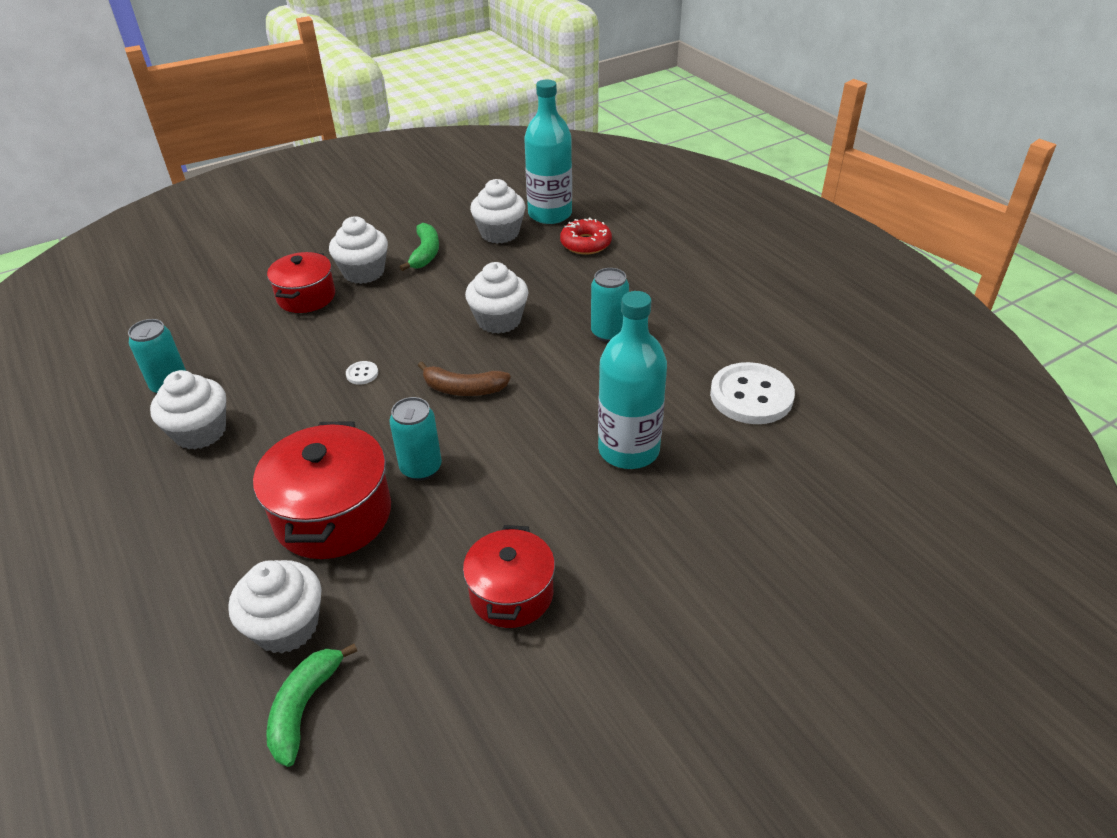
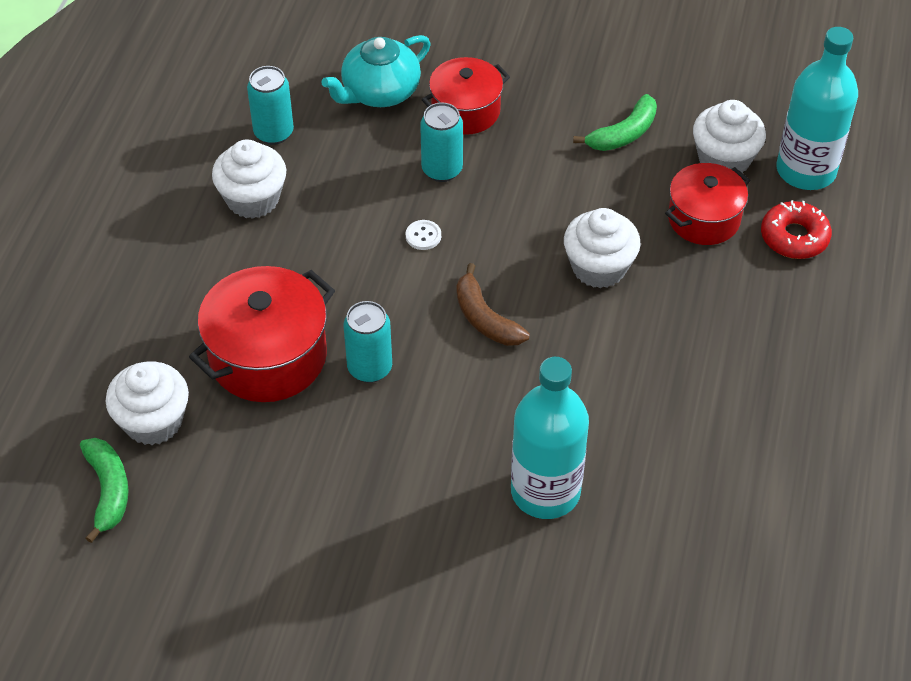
camera: 45 degrees right, 10 degrees up
green banana [266,644,357,767] -> green banana turned 105 degrees clockwise [80,438,129,543]
white cupcake [329,216,388,284] -> none
red pot [463,525,555,628] -> red pot moved to [665,163,750,245]
turquoise can [591,268,629,342] -> turquoise can moved to [420,102,463,182]
white button [710,362,795,424] -> none
none -> turquoise teapot [321,35,431,107]

